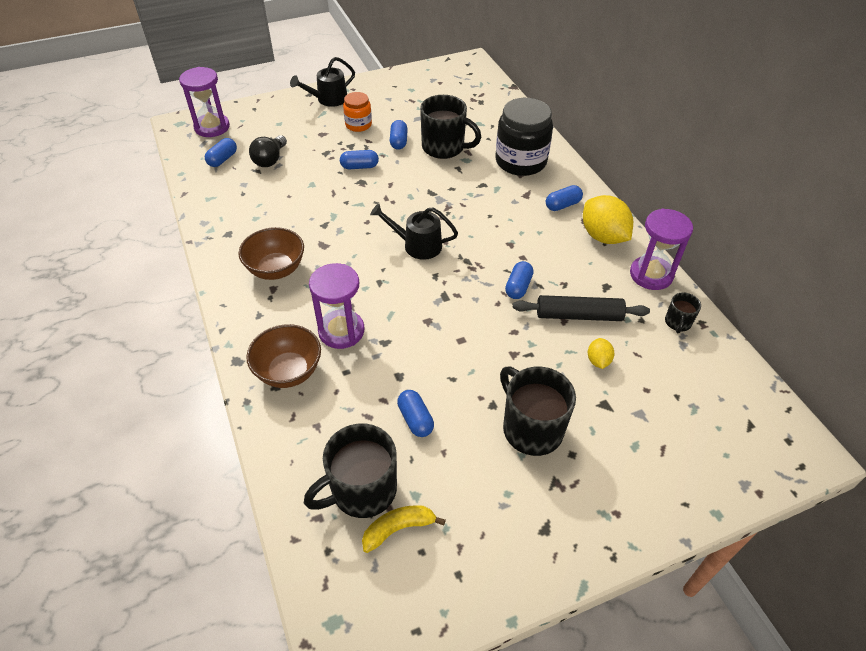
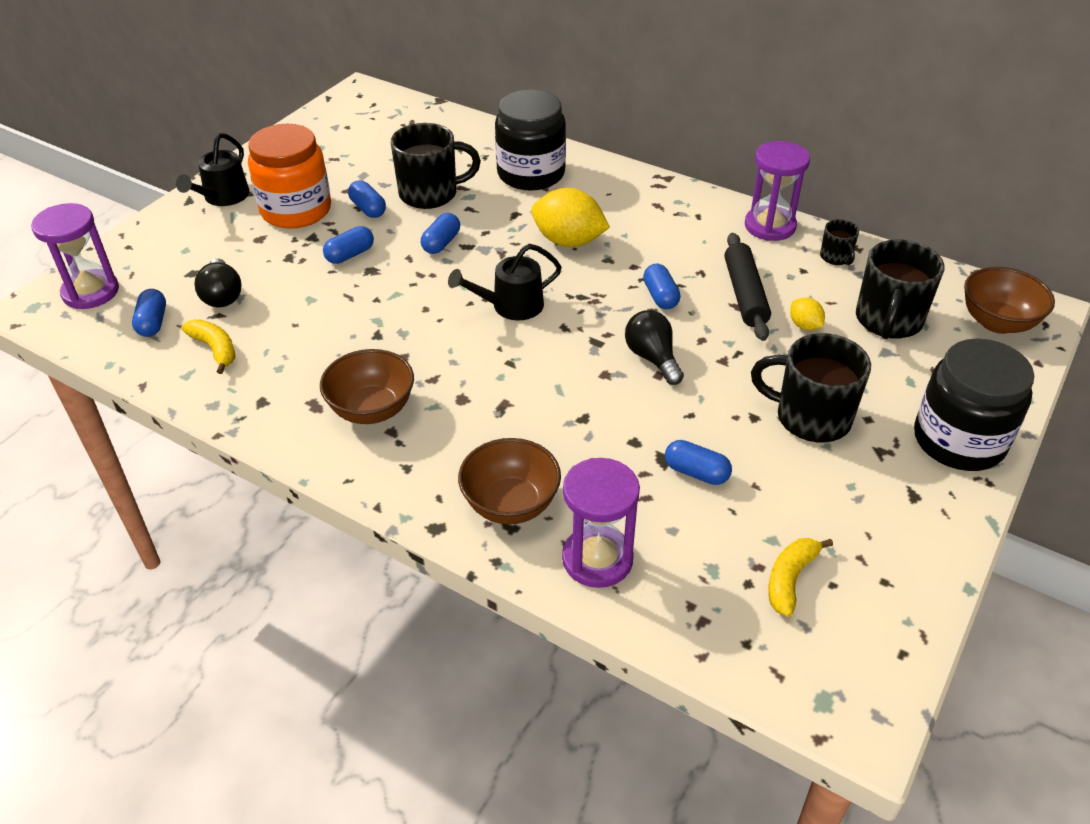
camera: 35 degrees left, 5 degrees down
black mug [304,424,397,518] -> black mug moved to [856,239,944,339]
purple hourglass [309,263,364,349] -> purple hourglass moved to [562,458,640,588]
orange jar [343,92,372,132] -> orange jar [248,124,331,229], size x1.84
black rolling pin [513,295,650,321] -> black rolling pin turned 60 degrees counterclockwise [724,233,771,341]
blue capsule [546,185,583,211] -> blue capsule moved to [421,213,460,254]
yellow lemon [583,195,633,244] -> yellow lemon moved to [531,188,610,247]
none -> yellow banana [181,319,235,374]
none -> black light bulb [625,310,684,385]
none -> black jar [914,338,1034,471]
none -> brown bowl [964,267,1055,334]

